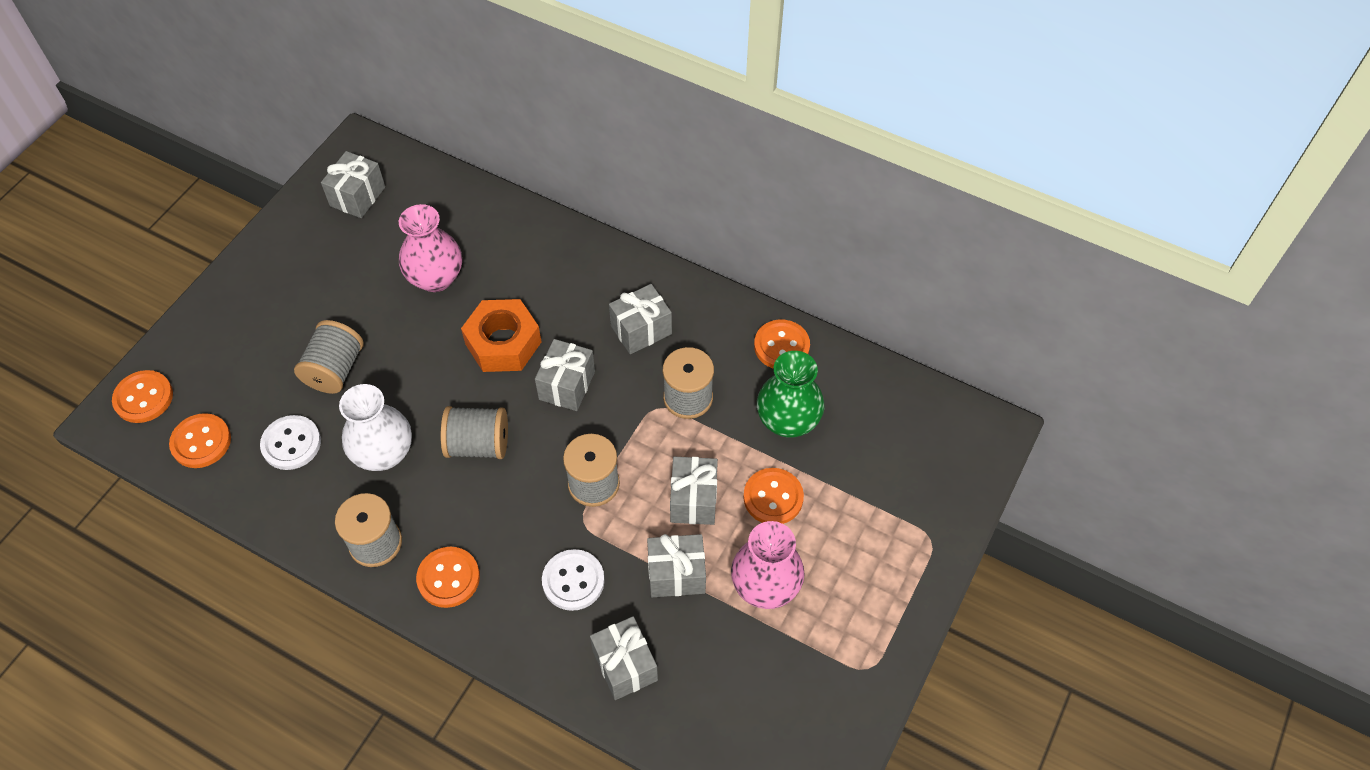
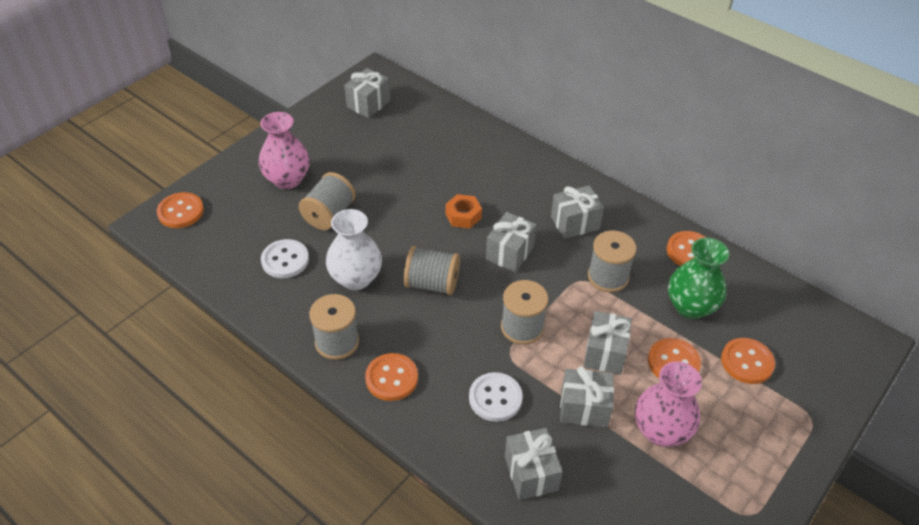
camera: 10 degrees right, 10 degrees down
orange button [169,413,231,468] -> orange button moved to [721,338,775,384]
pink vase [399,204,462,292] -> pink vase moved to [259,112,310,189]
orange nut [461,299,542,372] -> orange nut [445,194,482,229], size x0.60

